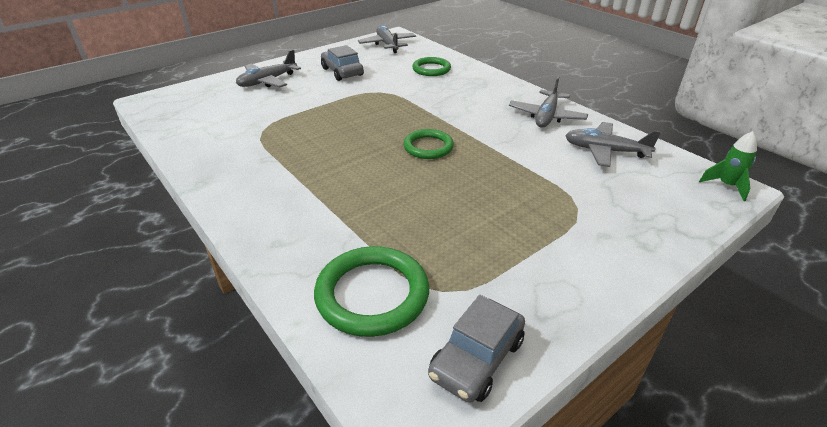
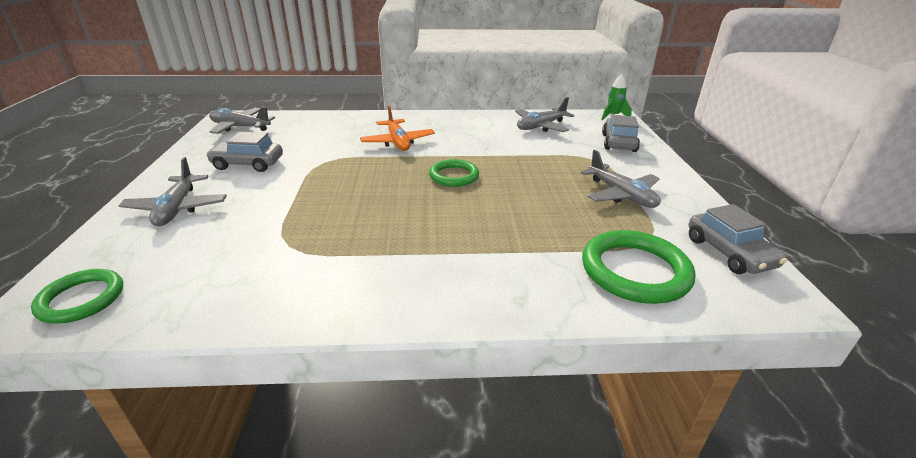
camera: 55 degrees left, 5 degrees down
green ring [412,57,451,76] -> green ring moved to [31,269,123,324]
grey plane [509,77,588,128] -> grey plane moved to [581,150,661,208]
none -> orange plane [360,105,435,151]
none -> grey car [602,115,640,152]

